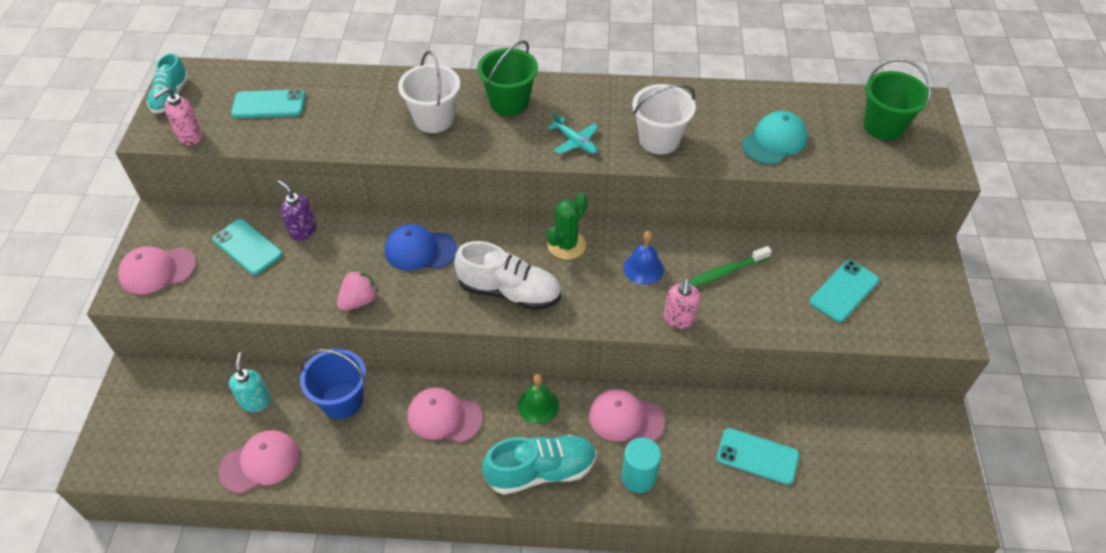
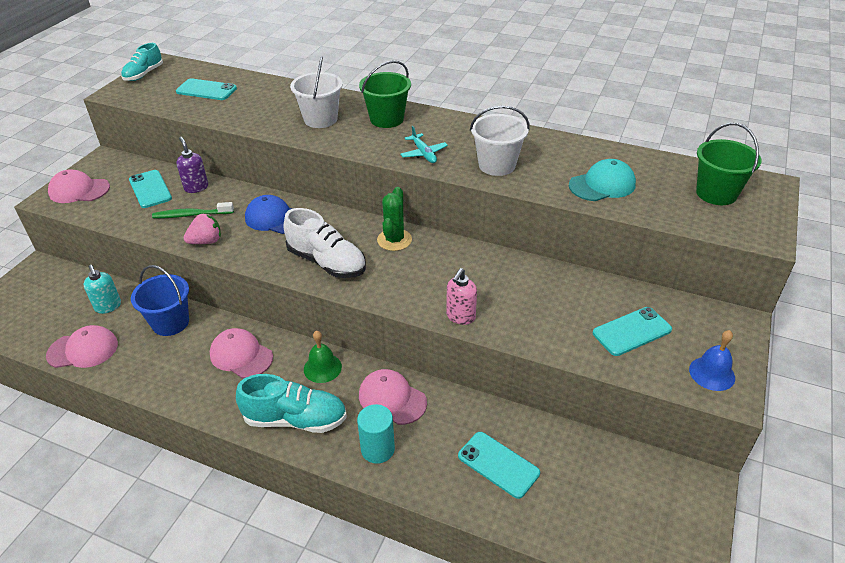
camera: 20 degrees right, 10 degrees down
pink soap dispenser [152,87,203,145] -> none
turquoise soap dispenser [229,352,271,412] -> turquoise soap dispenser turned 135 degrees clockwise [83,265,121,314]
green cactus [547,193,588,260] -> green cactus turned 45 degrees counterclockwise [377,187,412,251]
blue bell [623,231,664,285] -> blue bell moved to [689,330,735,391]
green toothbrush [689,246,772,287] -> green toothbrush moved to [152,202,234,218]

